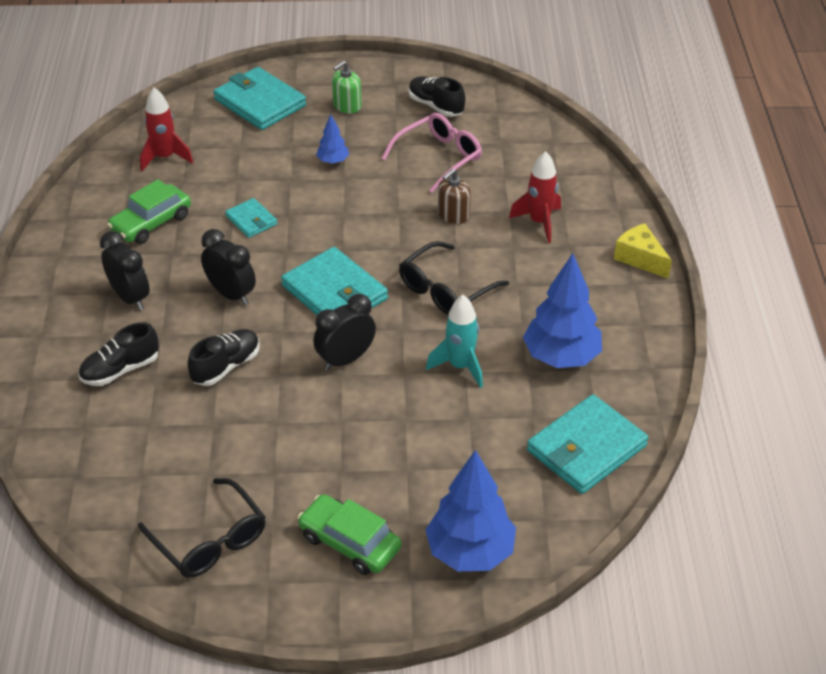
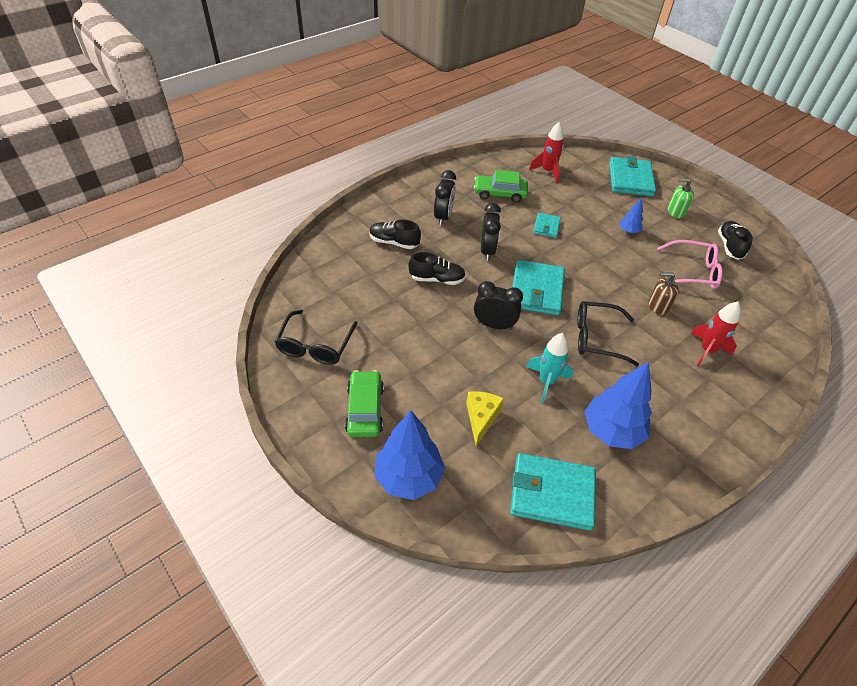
camera: 50 degrees right, 5 degrees up
yellow cheese [614,224,672,279] -> yellow cheese moved to [466,391,504,446]

